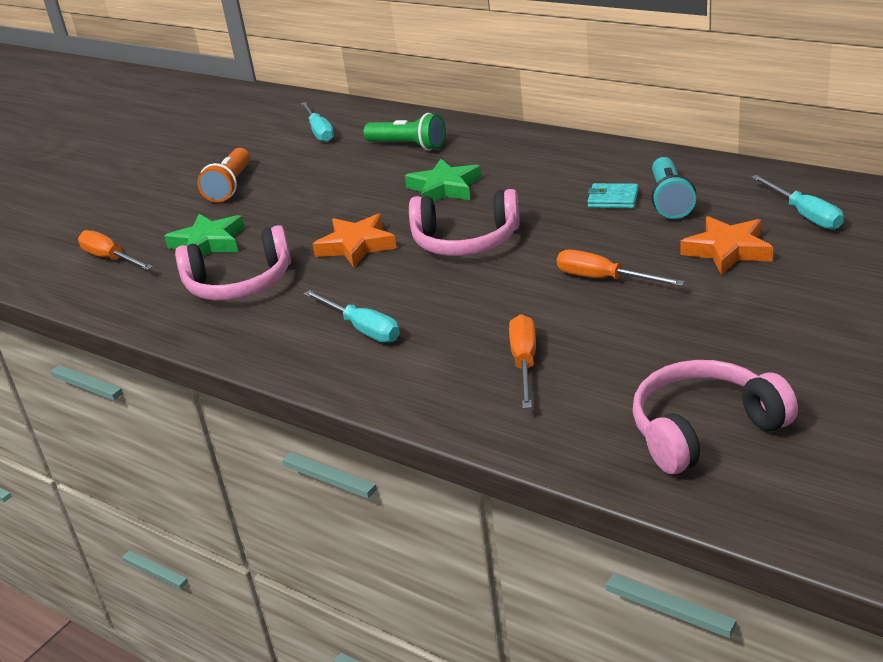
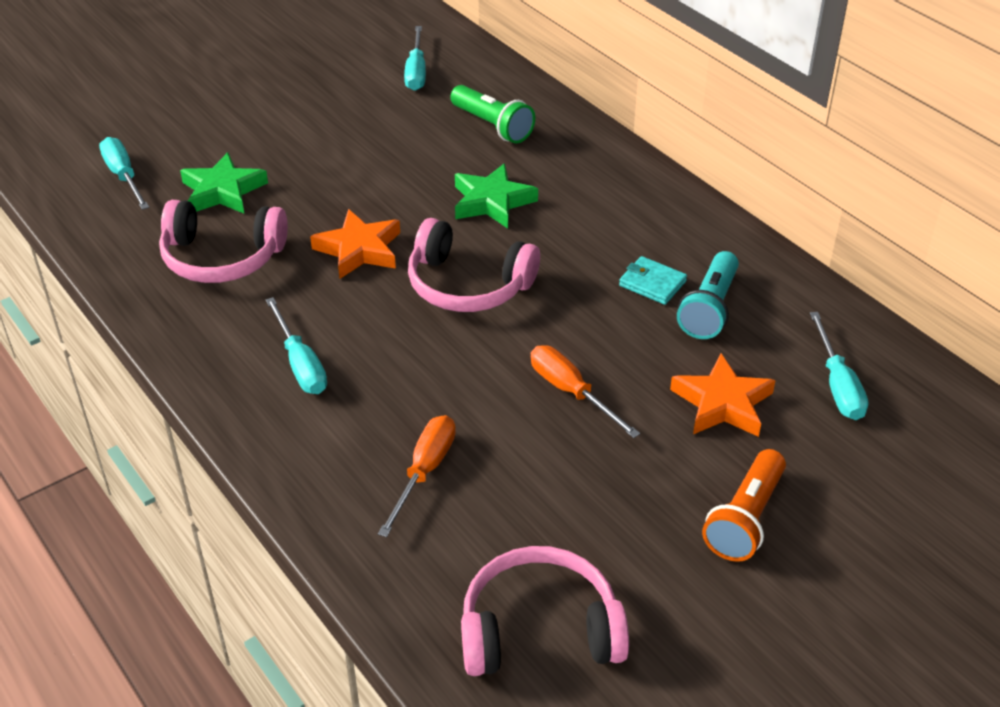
camera: 15 degrees right, 10 degrees up
orange screwdriver [78,230,153,270] -> turquoise screwdriver [99,137,149,210]
orange flashlight [197,148,250,202] -> orange flashlight moved to [702,449,786,562]

